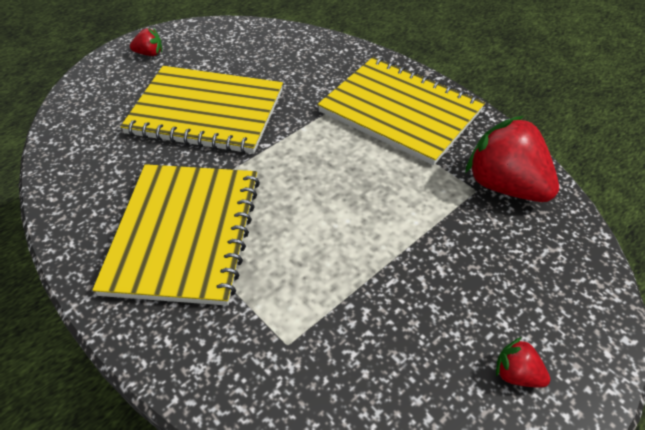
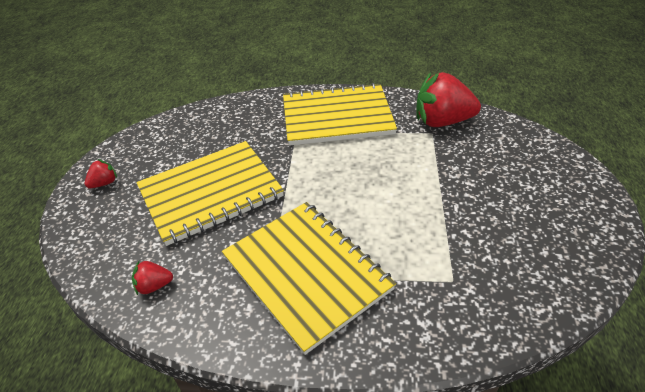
camera: 40 degrees left, 5 degrees down
red strawberry [496,337,550,388] -> red strawberry moved to [132,261,173,295]

